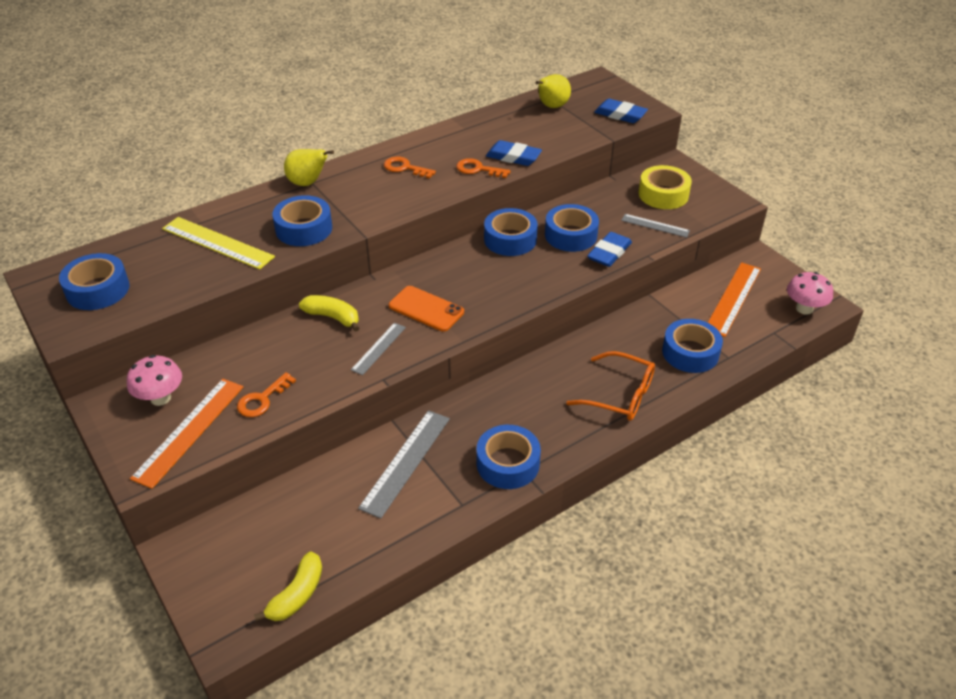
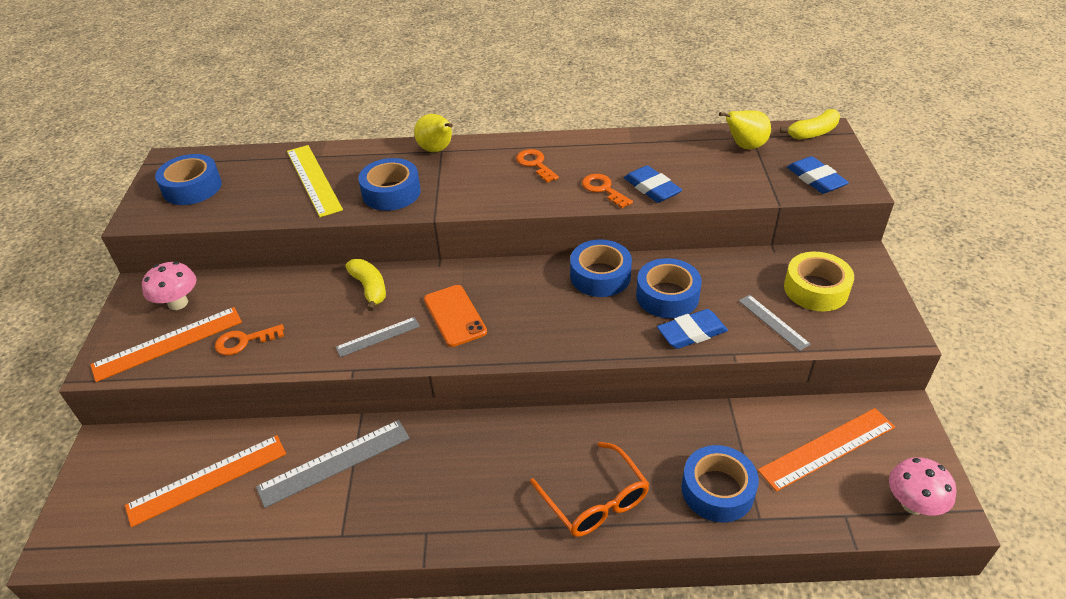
camera: 35 degrees right, 0 degrees up
yellow banana [254,551,322,621] -> yellow banana moved to [780,109,840,140]
blue tape [477,425,541,489] -> none
none -> orange ruler [125,435,286,527]

